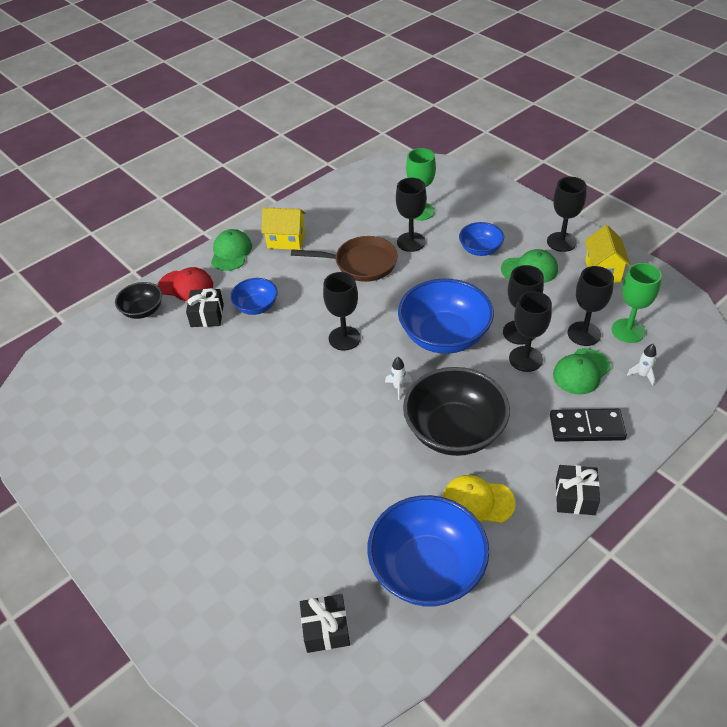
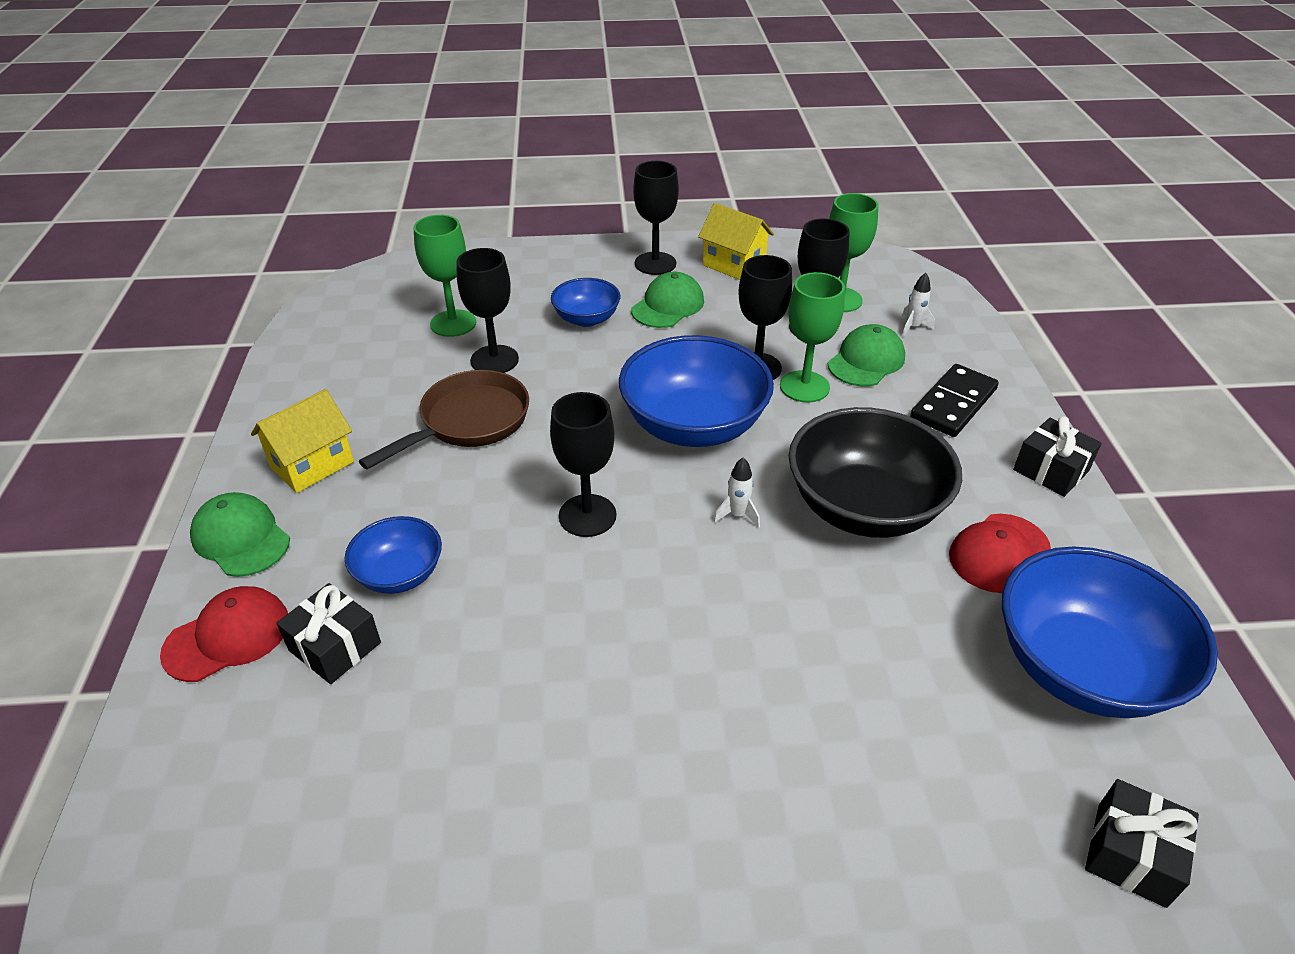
camera: 55 degrees left, 5 degrees down
black bowl [115,282,162,319] -> none
yellow cap [443,475,516,523] -> red cap [949,514,1051,593]
black goblet [509,291,552,372] -> green goblet [780,272,845,403]
green cap [553,348,611,395] -> green cap turned 135 degrees counterclockwise [828,324,905,386]

